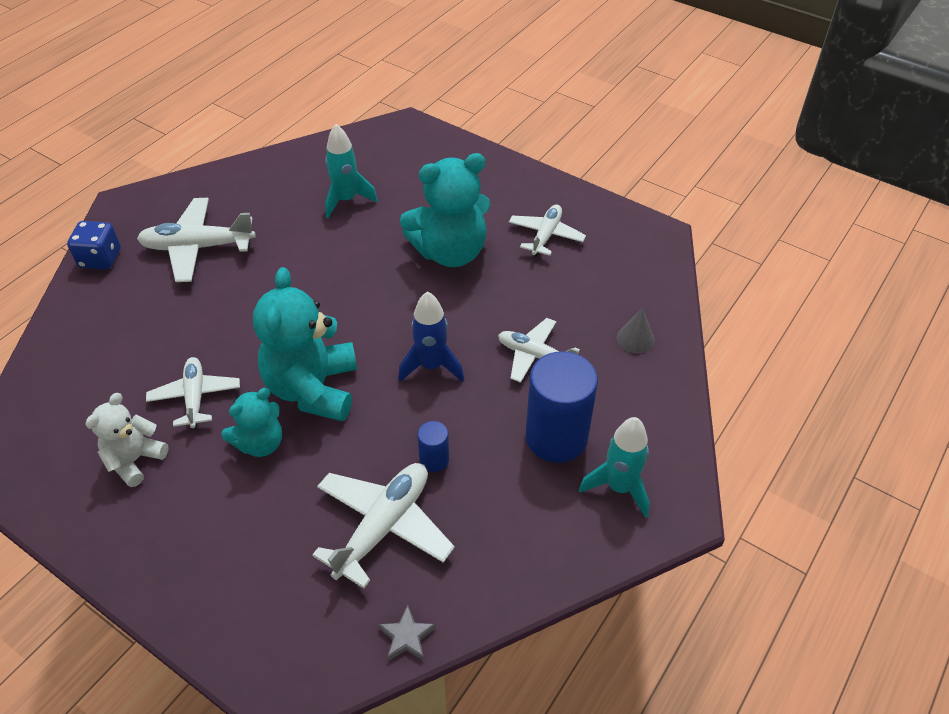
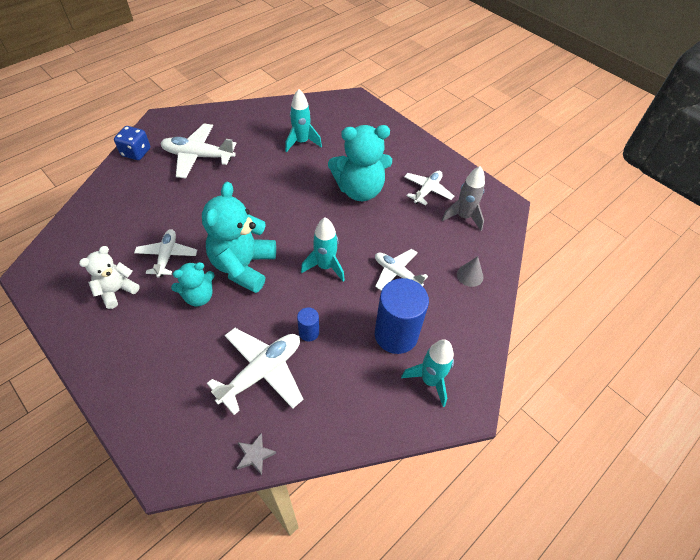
camera: 10 degrees right, 5 degrees up
blue rocket [398,291,464,382] -> turquoise rocket [301,217,345,282]
none -> grey rocket [442,166,485,231]

